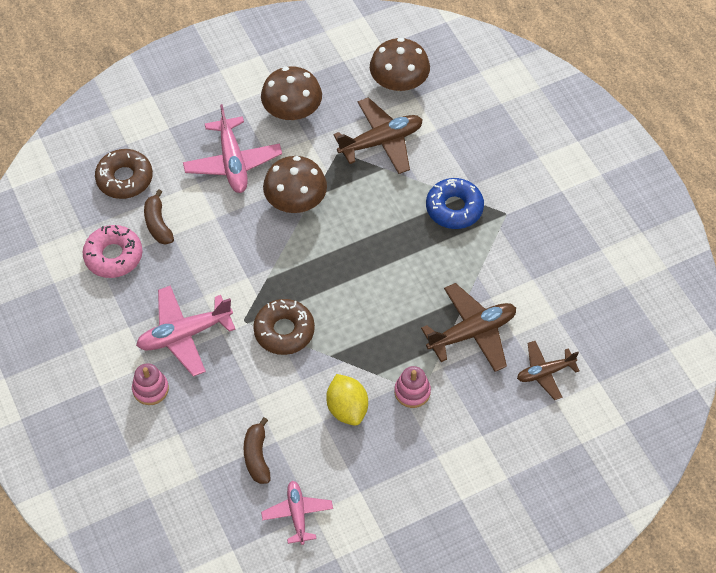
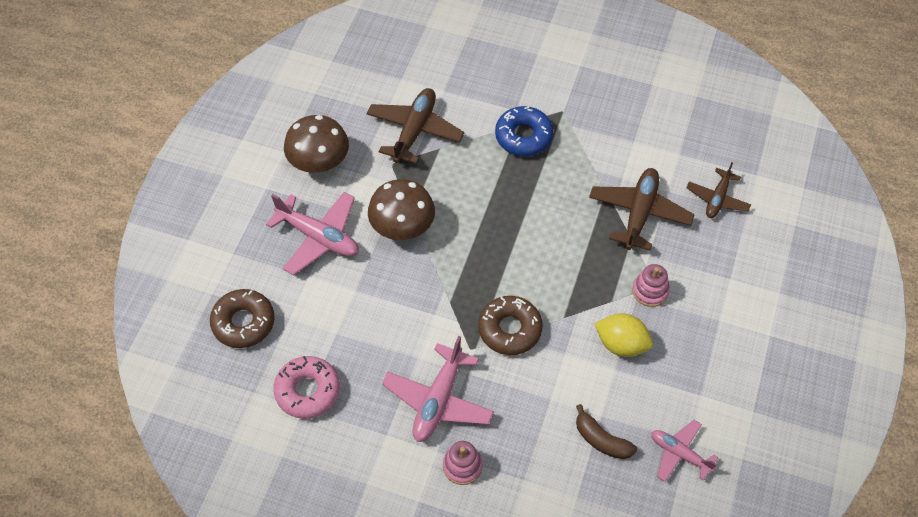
camera: 45 degrees left, 0 degrees up
brown banana [144,189,174,245] -> none
brown mushroom [370,38,430,91] -> none

